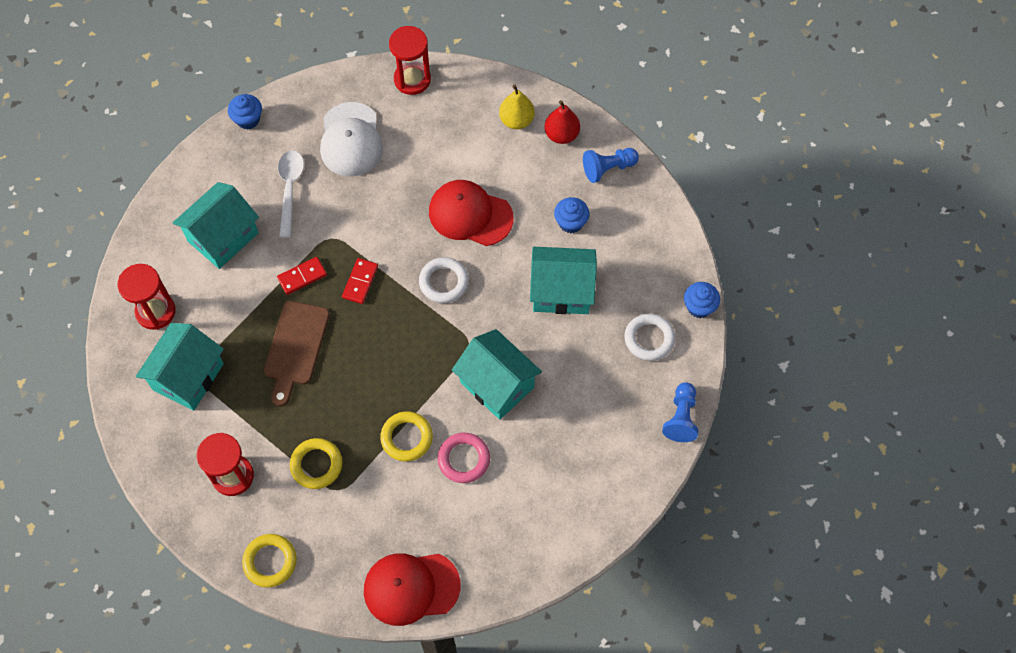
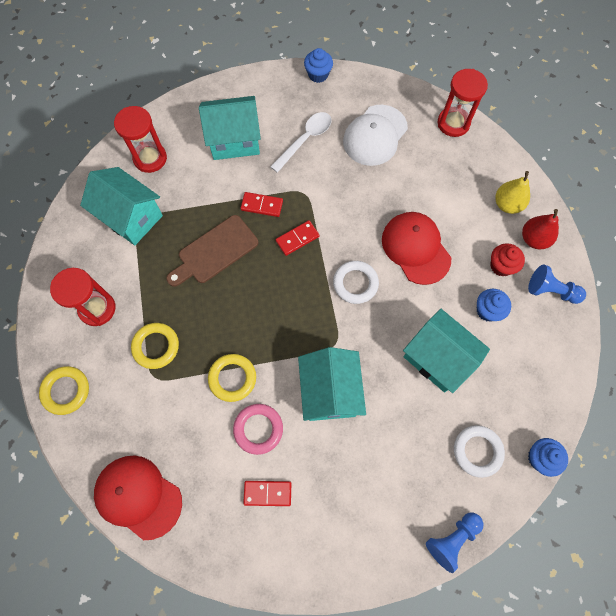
camera: 40 degrees right, 5 degrees up
turquoise house [136,323,224,411] -> turquoise house turned 60 degrees clockwise [80,167,163,245]
none -> red domino [243,481,291,506]
none -> red cupcake [490,243,525,276]

